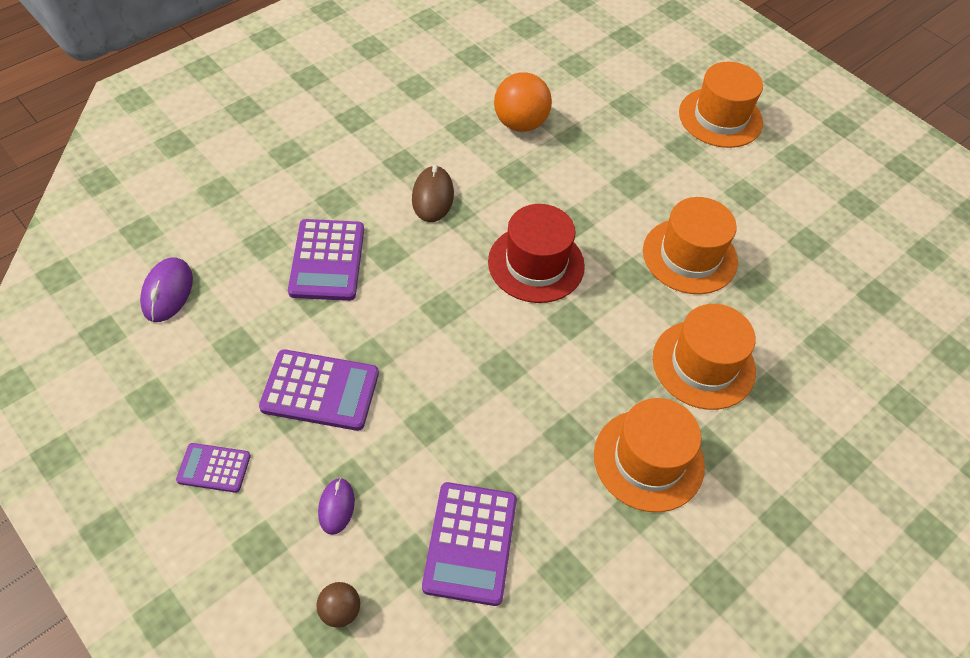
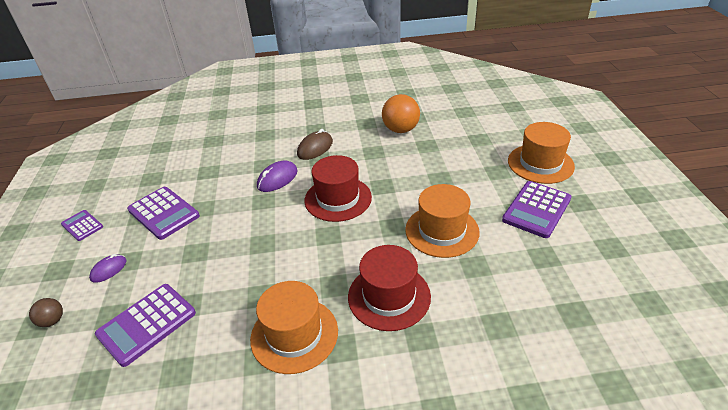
camera: 40 degrees right, 15 degrees down
purple mouse [140,257,193,322] -> purple mouse moved to [257,160,298,192]
purple calculator [288,219,364,301] -> purple calculator moved to [502,181,572,238]
orange hat [653,304,756,410] -> red hat [348,245,431,331]

